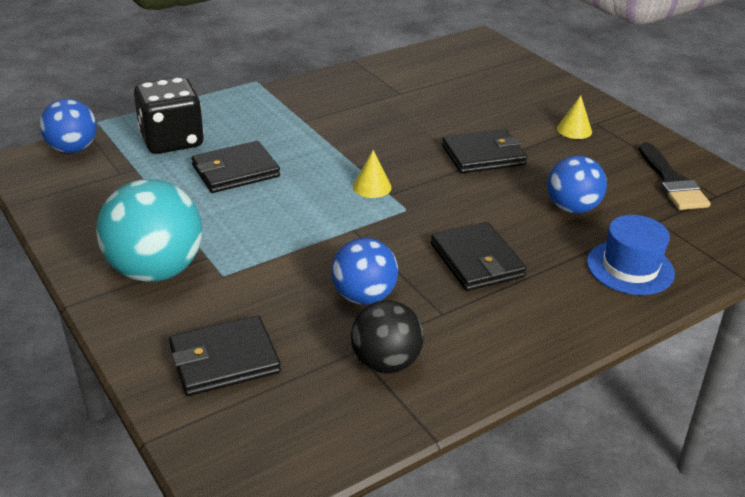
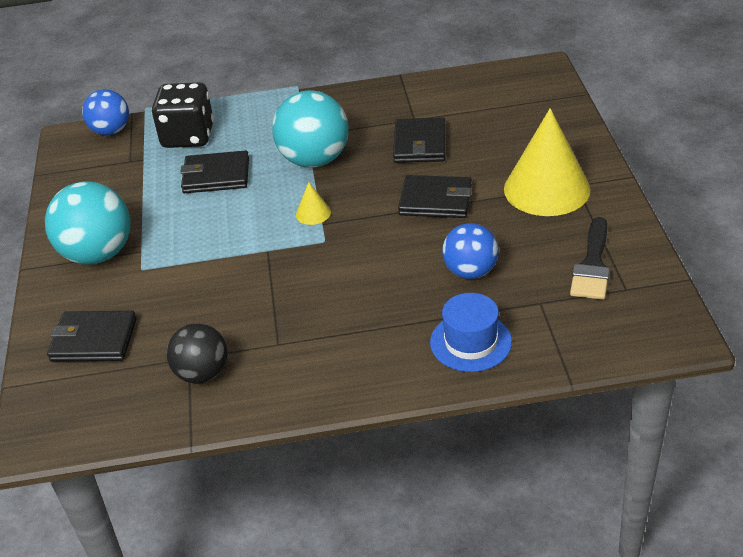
camera: 30 degrees right, 5 degrees up
blue ball [331,238,398,305] -> none
black wallet [431,222,527,291] -> black wallet moved to [393,117,446,163]
yellow cone [557,95,592,139] -> yellow cone [504,108,591,216], size x2.41
none -> turquoise ball [272,90,349,168]

